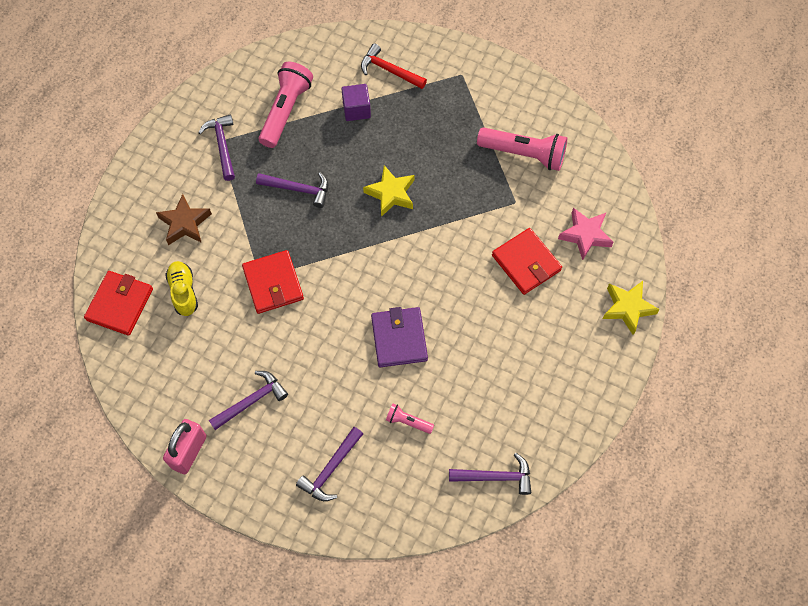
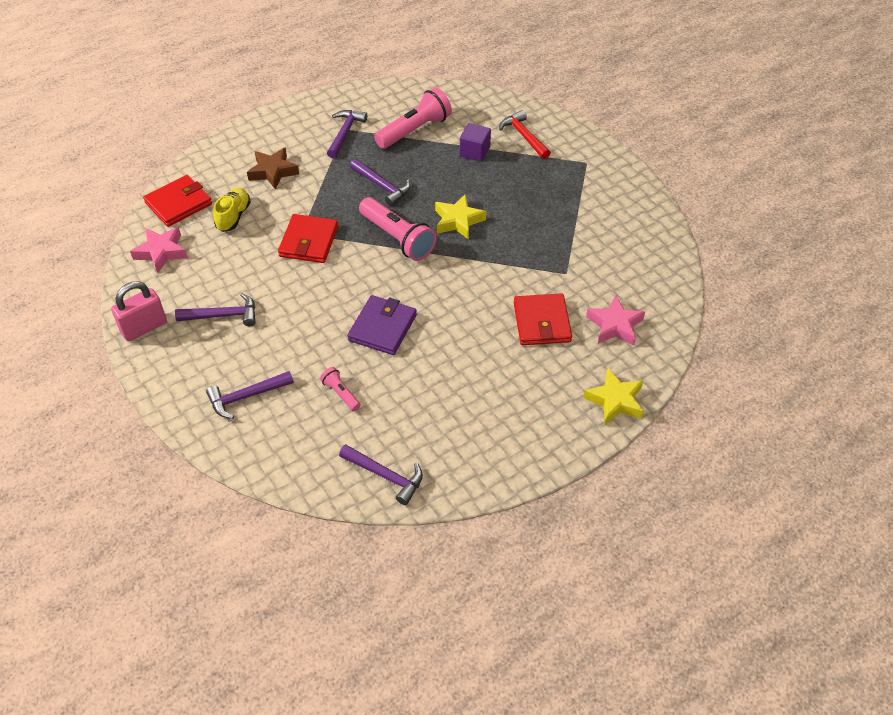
camera: 30 degrees right, 15 degrees down
pink flashlight [477,127,567,171] -> pink flashlight moved to [359,197,436,261]
none -> pink star [130,227,188,273]

